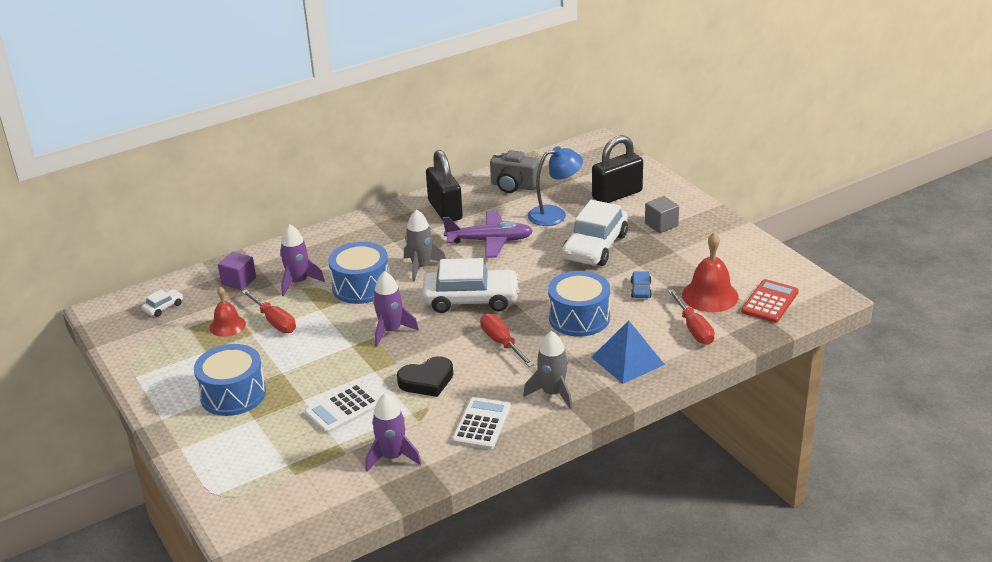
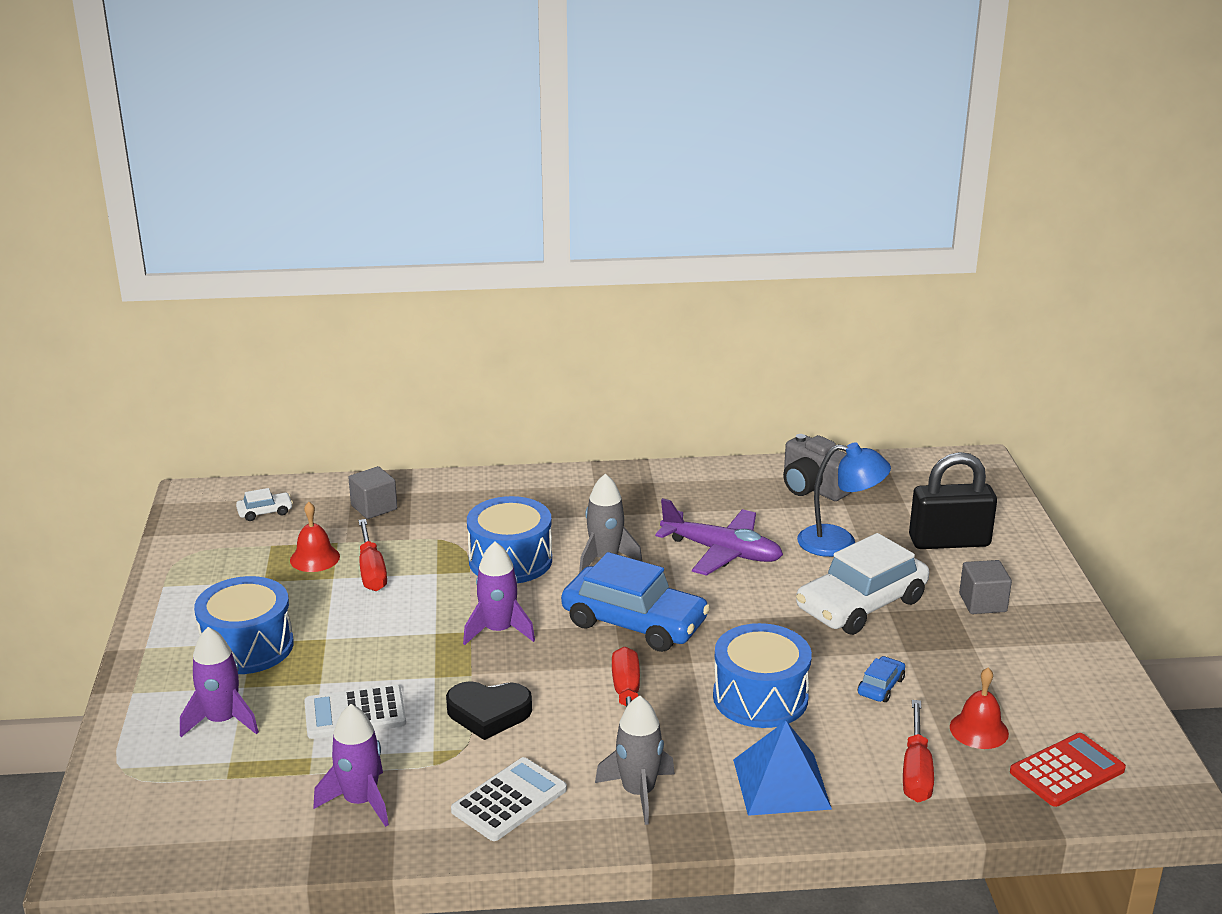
camera: 25 degrees right, 5 degrees down
purple cube [218,252,256,290] -> grey cube [348,466,397,519]
purple rocket [280,224,325,296] -> purple rocket moved to [180,627,259,737]
white car [422,258,520,313] -> blue car [561,552,710,652]
black padlock [426,150,463,221] -> none
red bell [682,232,739,312] -> red bell [950,668,1009,749], size x0.64

